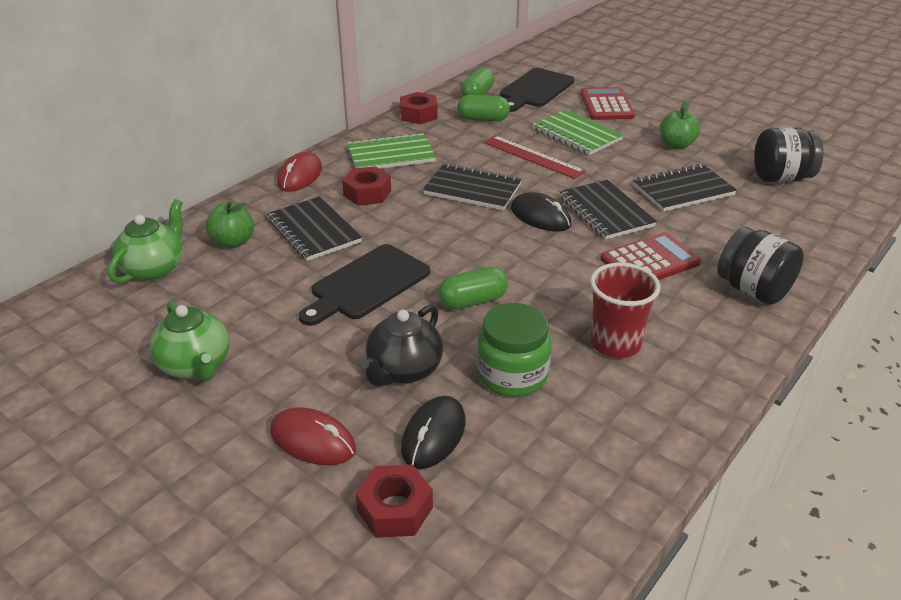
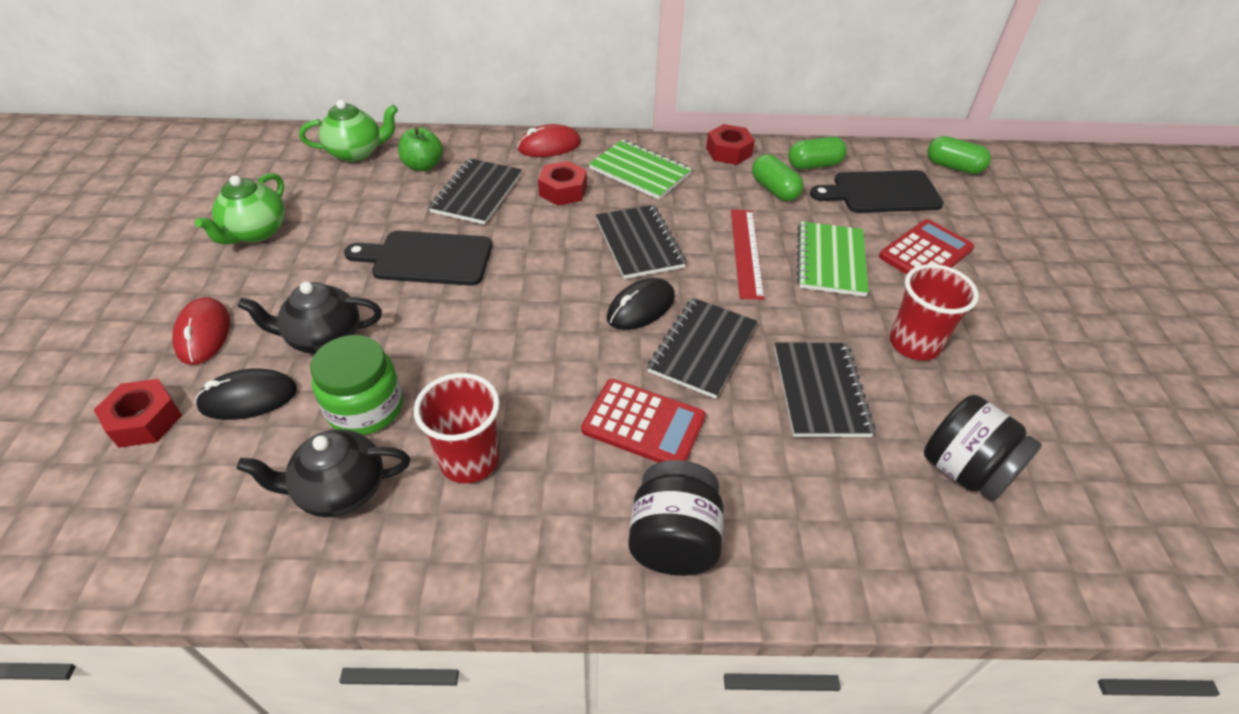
camera: 50 degrees right, 10 degrees up
green capsule [438,267,508,310] -> green capsule moved to [927,136,991,174]
black mouse [511,192,571,232] -> black mouse turned 45 degrees clockwise [607,278,675,330]
black notebook [633,164,737,212] -> black notebook turned 60 degrees clockwise [774,342,875,437]
green apple [660,101,700,150] -> red cup [890,264,979,361]
none -> black teapot [237,429,410,518]

